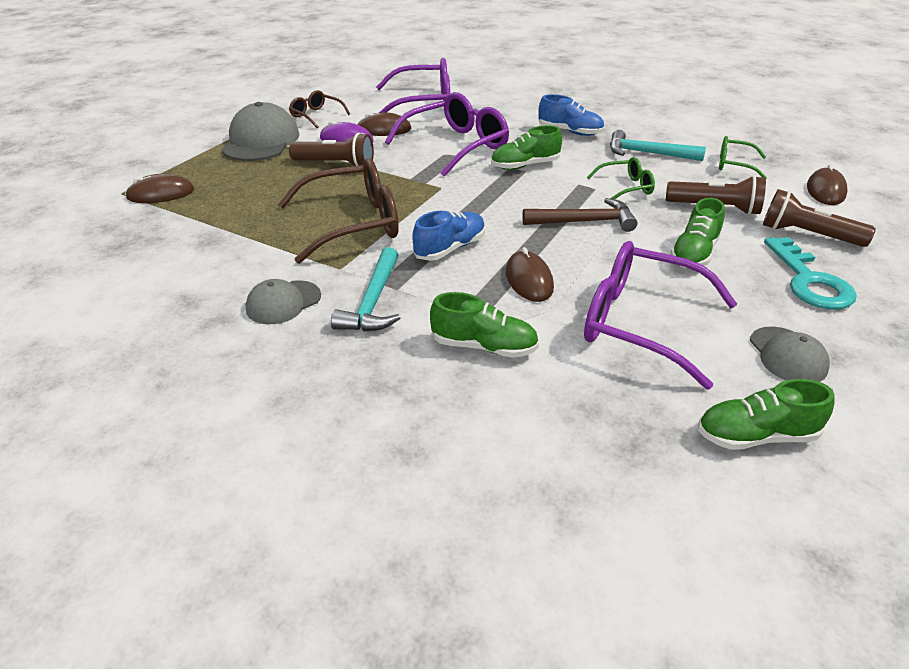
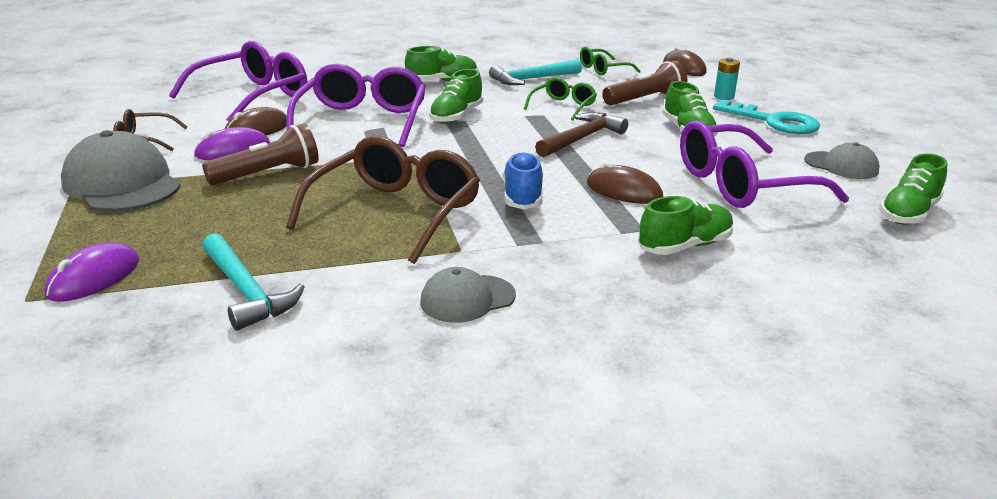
camera: 45 degrees left, 10 degrees down
brown mouse [125,174,194,203] -> purple mouse [45,242,139,302]
grey cap [246,279,321,324] -> grey cap turned 60 degrees clockwise [420,267,516,323]
turquoise hammer [331,247,400,332] -> turquoise hammer moved to [202,233,305,331]
blue shoe [538,94,604,136] -> green shoe [405,46,478,81]
brown flashlight [763,189,876,247] -> turquoise battery [714,57,740,100]

